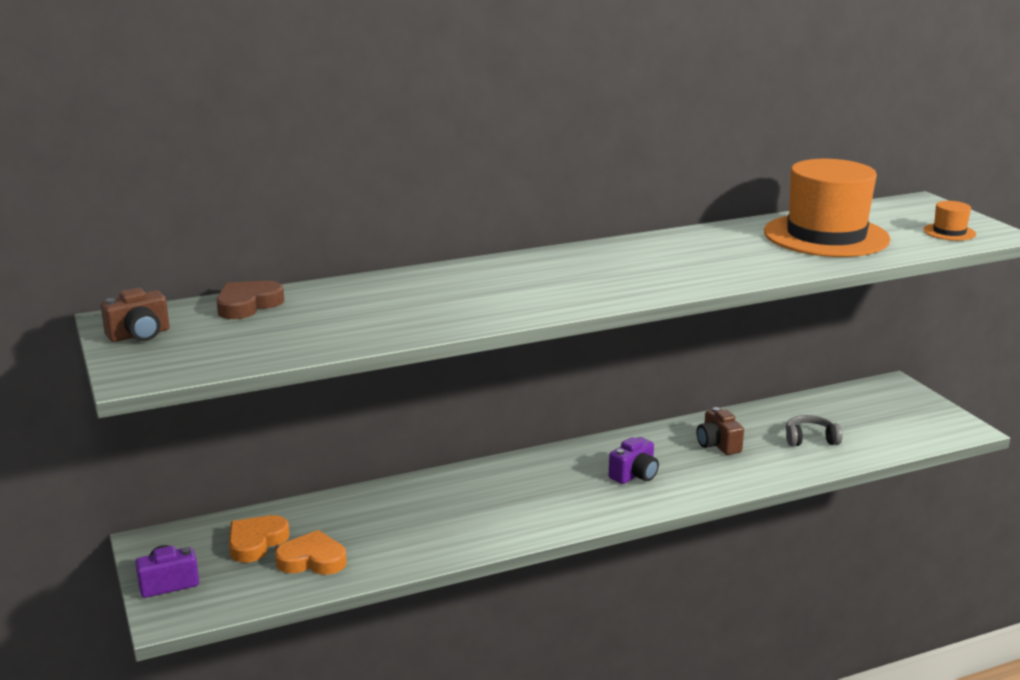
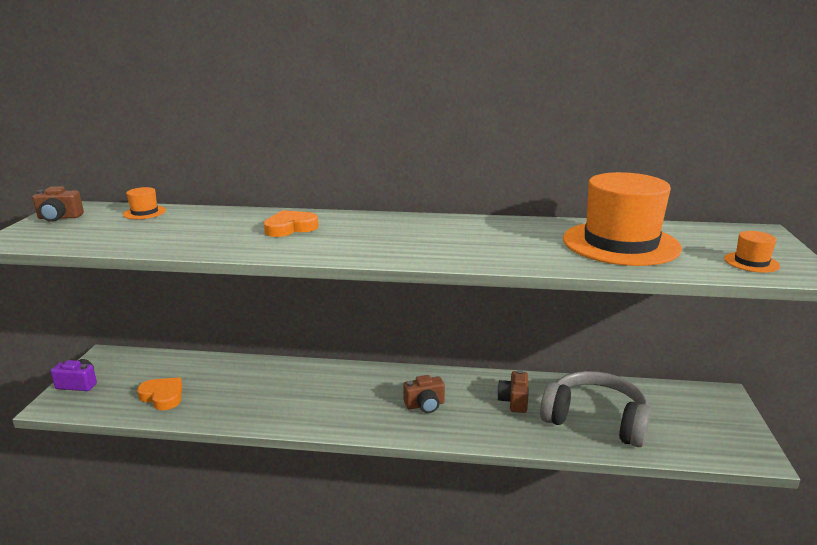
camera: 30 degrees right, 0 degrees up
brown heart [216,280,284,319] -> orange hat [123,187,166,219]
orange heart [229,515,290,563] -> orange heart moved to [264,210,319,237]
purple camera [609,437,659,484] -> brown camera [403,375,445,413]
grey headphones [786,415,843,446] -> grey headphones [540,371,651,447], size x2.15

